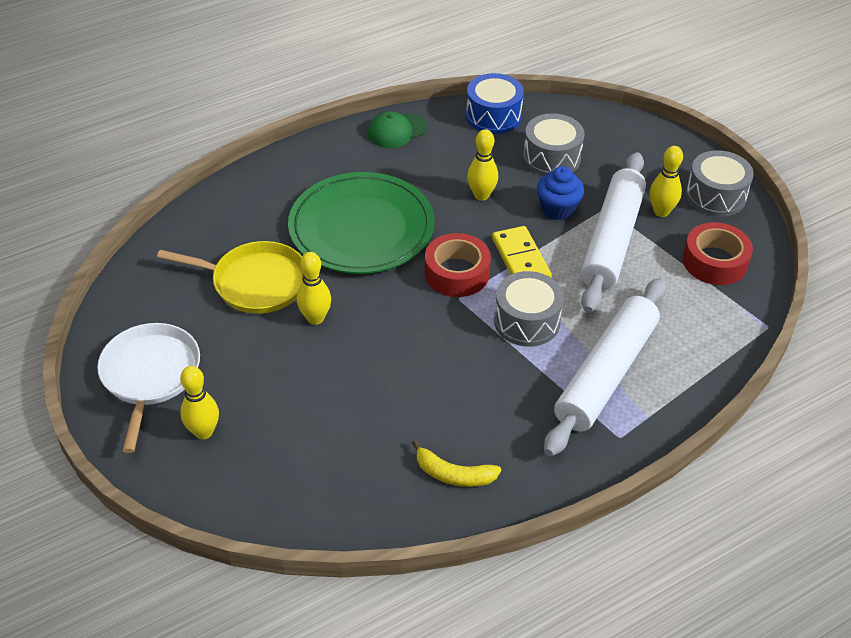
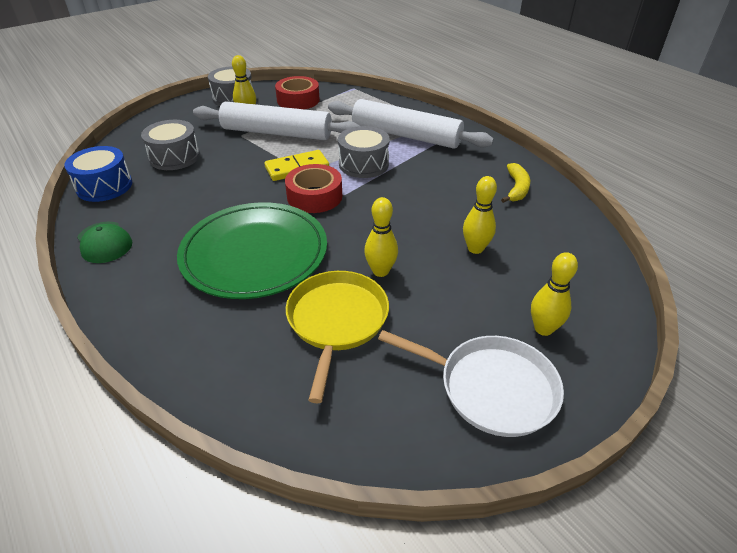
camera: 95 degrees left, 5 degrees down
white pan [97,323,200,453] -> white pan turned 150 degrees counterclockwise [378,330,564,437]
yellow bowling pin [467,129,498,201] -> yellow bowling pin moved to [463,176,497,254]
blue cupcake [537,166,584,220] -> none

